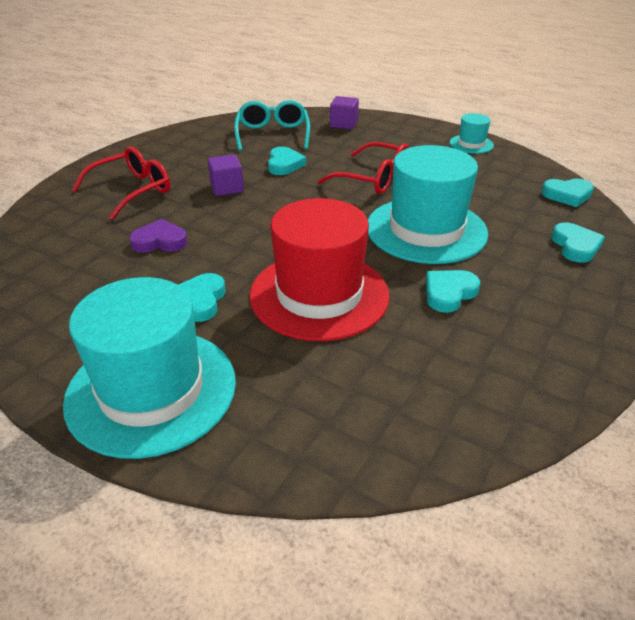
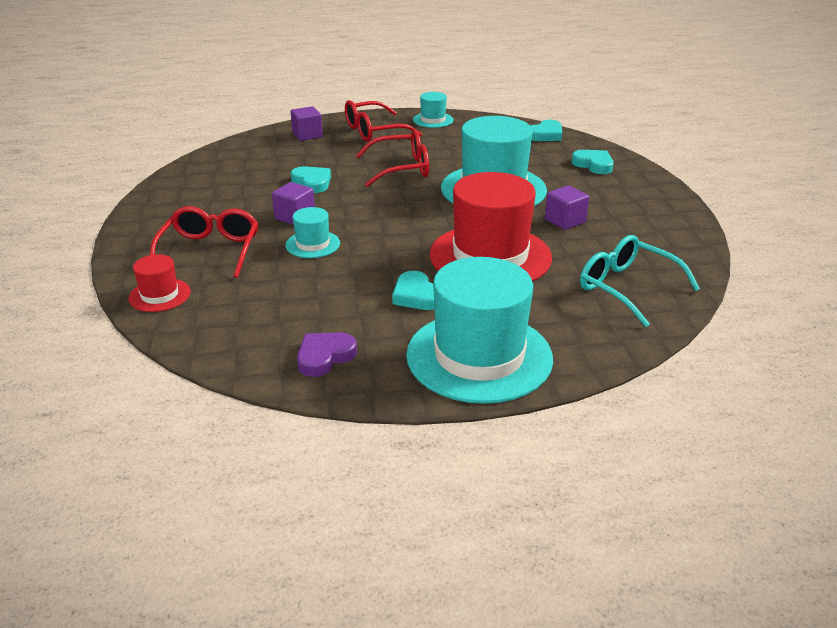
camera: 40 degrees left, 5 degrees down
purple heart [129,219,188,253] -> purple heart moved to [297,332,357,377]
turquoise glasses [234,100,310,151] -> turquoise glasses moved to [580,235,700,327]
turquoise heart [426,270,480,313] -> purple cube [545,185,589,230]
none -> red hat [129,254,191,312]
none -> turquoise hat [285,207,340,258]
none -> red glasses [345,100,422,142]

